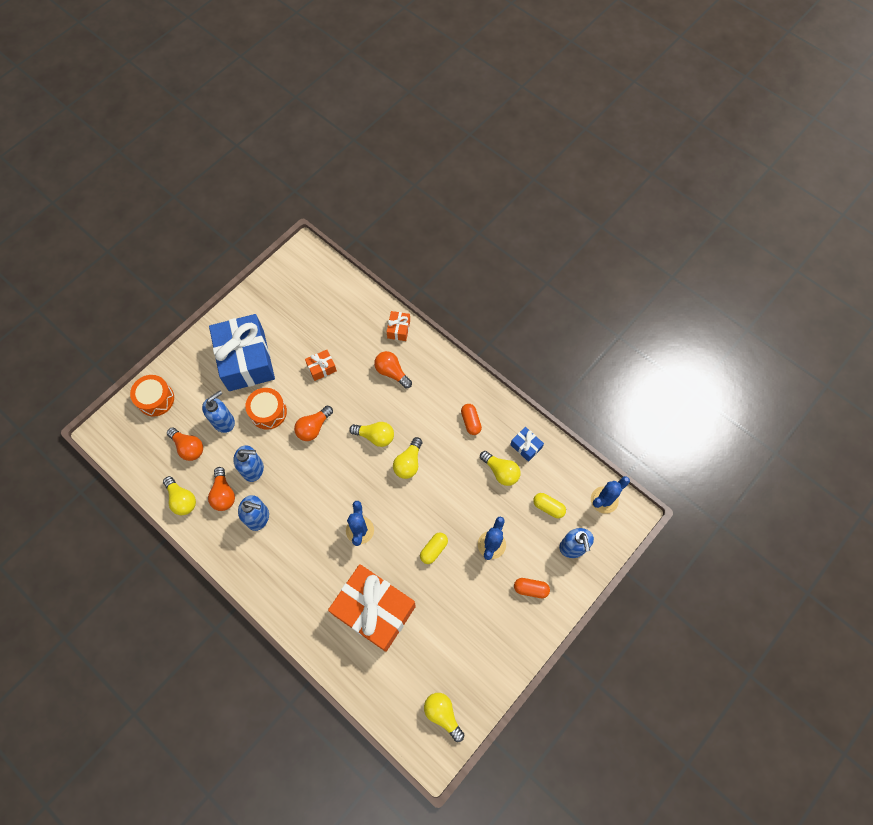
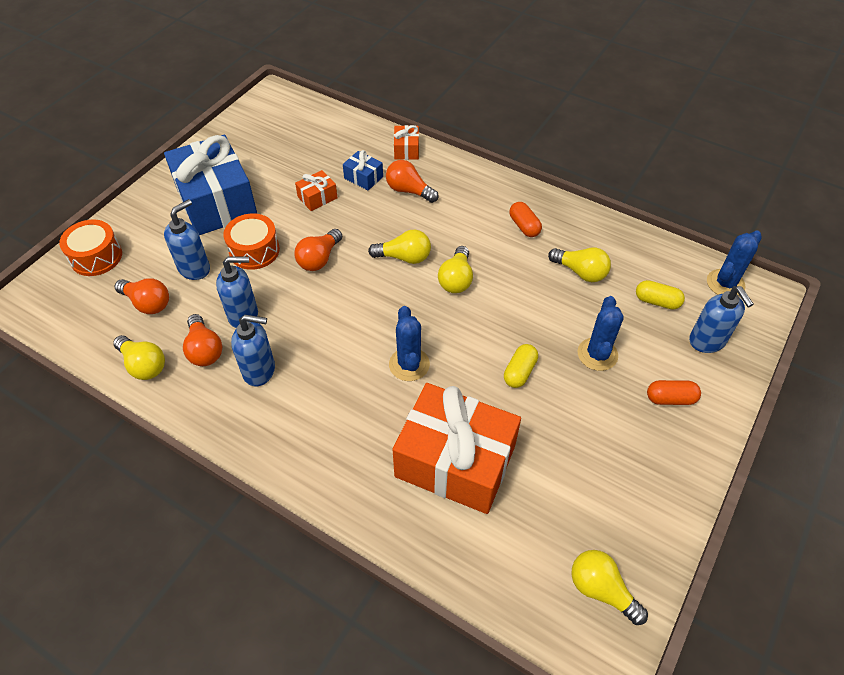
camera: 10 degrees left, 15 degrees down
blue gift [510,427,544,462] -> blue gift moved to [343,150,383,190]

